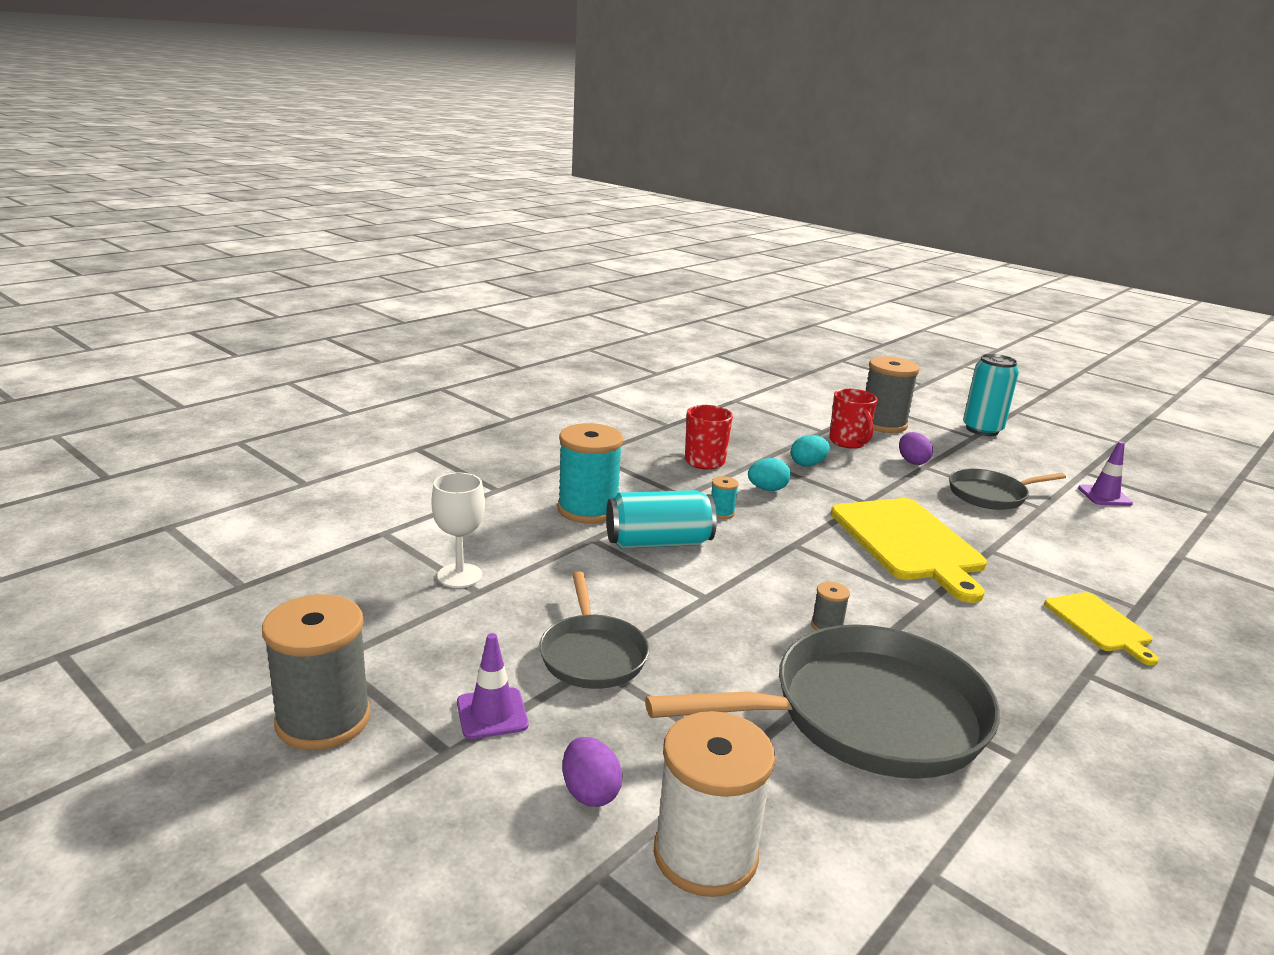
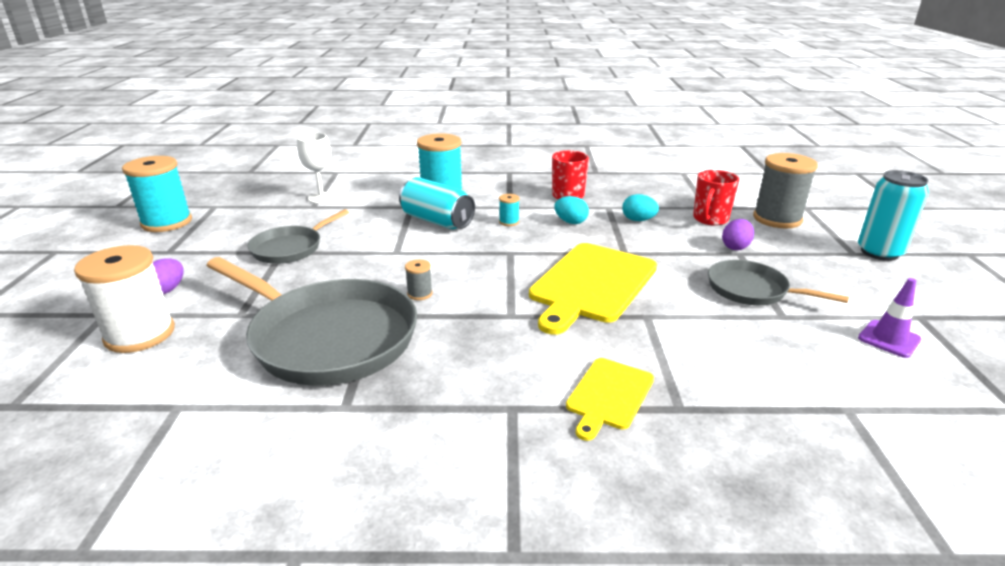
camera: 50 degrees right, 5 degrees up
grey spool [262,594,370,750] -> turquoise spool [122,156,192,232]
purple traffic cone [457,633,529,739] -> none

